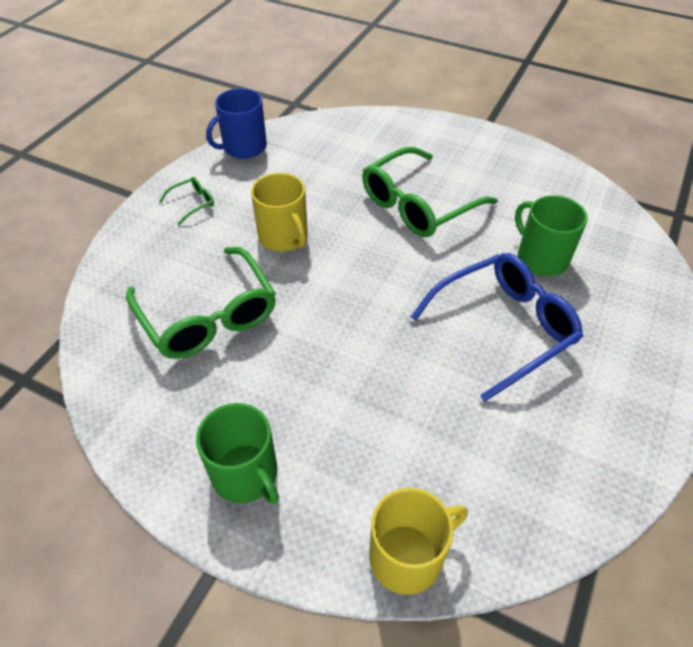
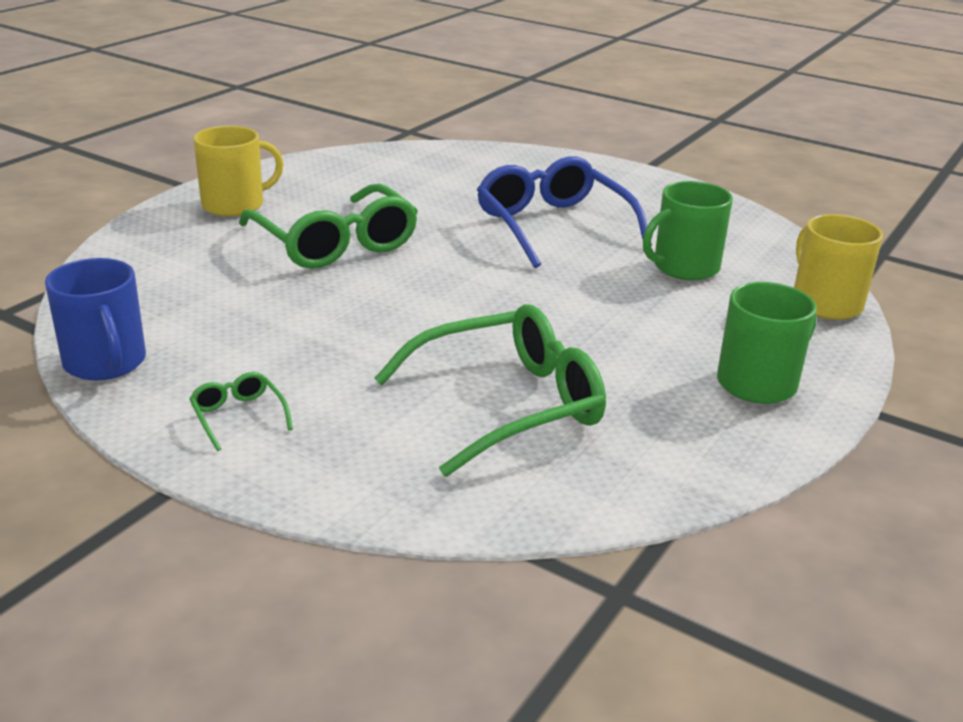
camera: 85 degrees left, 20 degrees down
yellow mug [251,173,308,251] -> yellow mug moved to [193,126,284,216]
green mug [515,195,588,276] -> green mug moved to [643,181,733,280]

